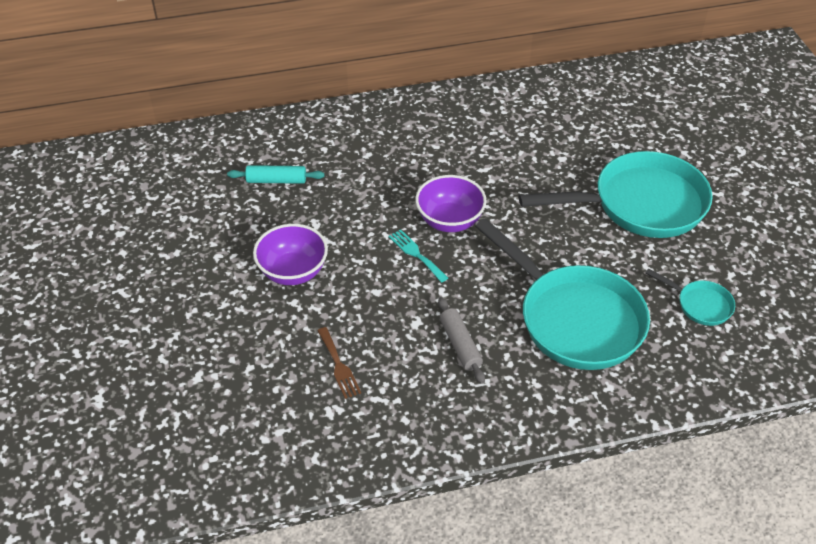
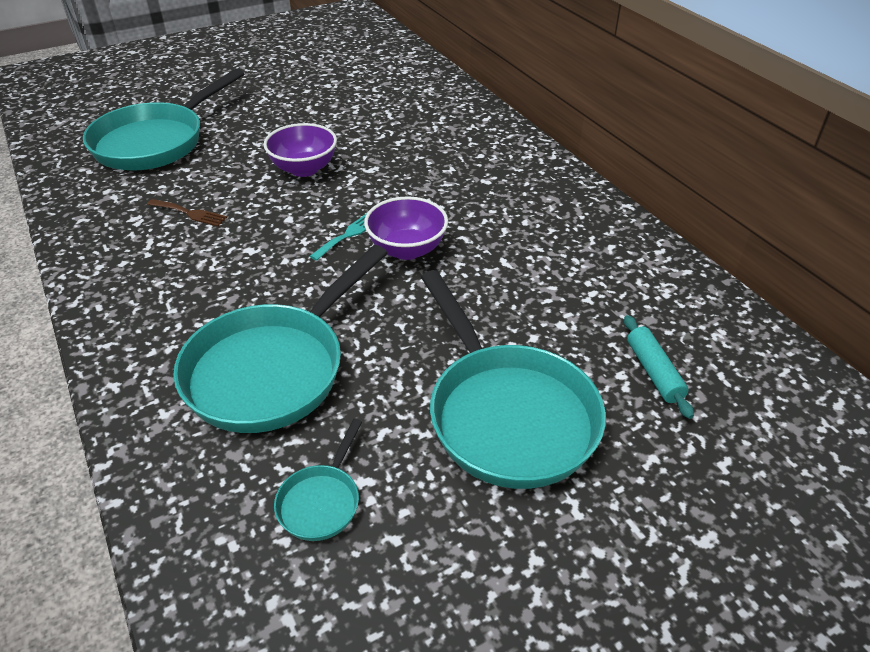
camera: 75 degrees right, 5 degrees down
turquoise rolling pin [227,165,324,184] -> turquoise rolling pin moved to [624,315,694,419]
brown fork [317,327,361,399] -> brown fork turned 120 degrees counterclockwise [147,199,228,227]
grey rolling pin [438,297,485,384] -> none
none -> turquoise pan [83,68,244,170]

